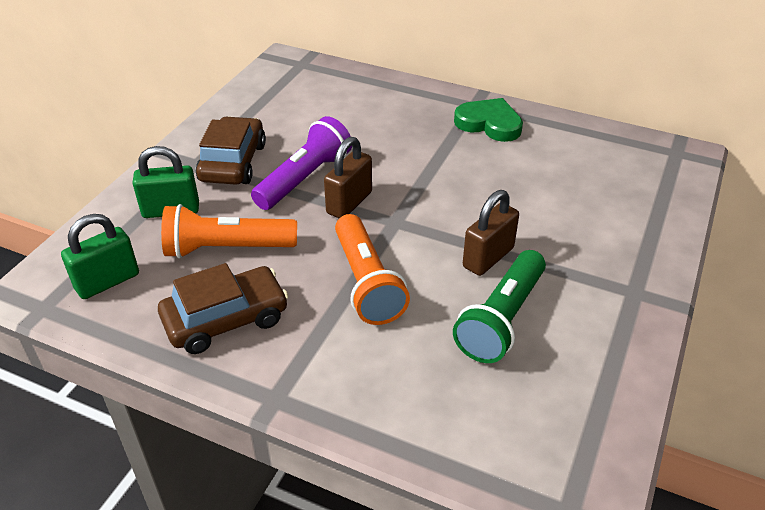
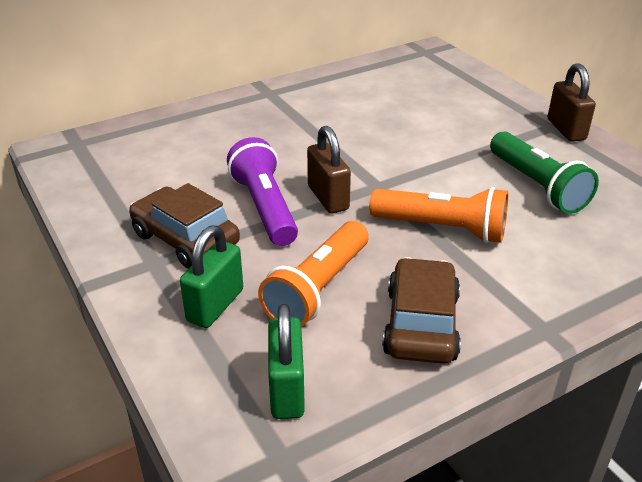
camera: 55 degrees left, 5 degrees down
green heart [454,98,523,142] -> none
brown padlock [463,190,519,276] -> brown padlock moved to [548,63,596,142]

